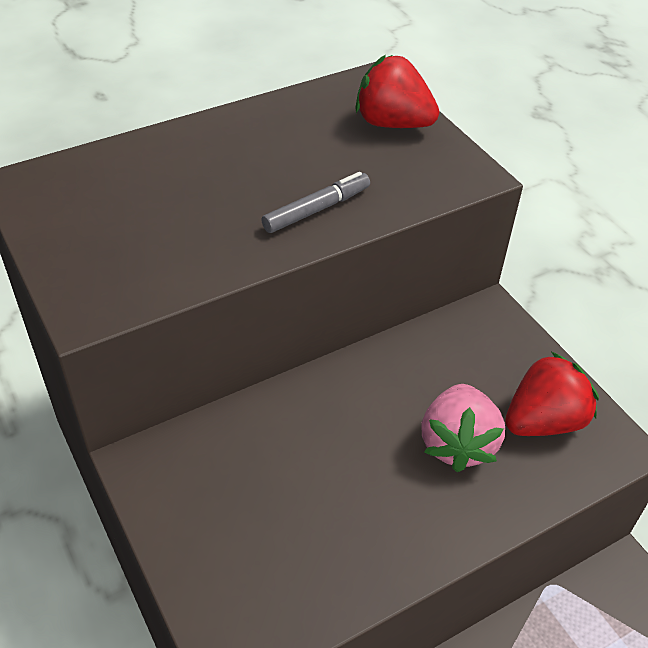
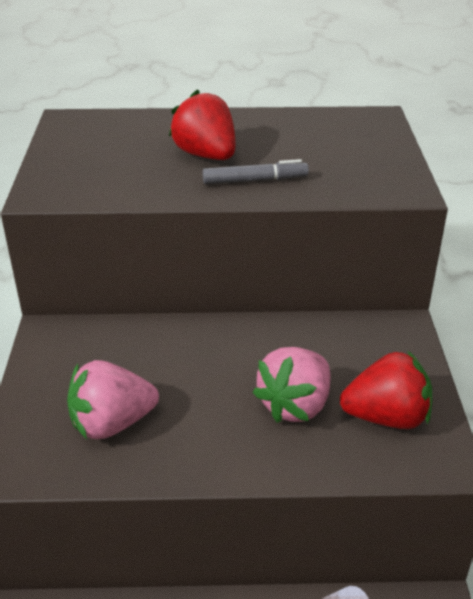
camera: 30 degrees right, 10 degrees down
red strawberry [355,55,439,128] -> red strawberry moved to [169,89,235,160]
none -> pink strawberry [67,360,159,439]

